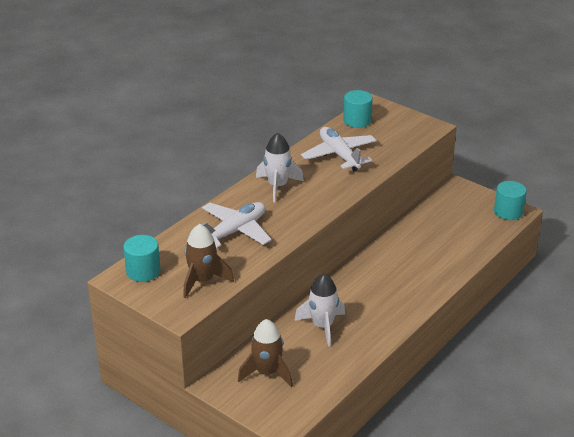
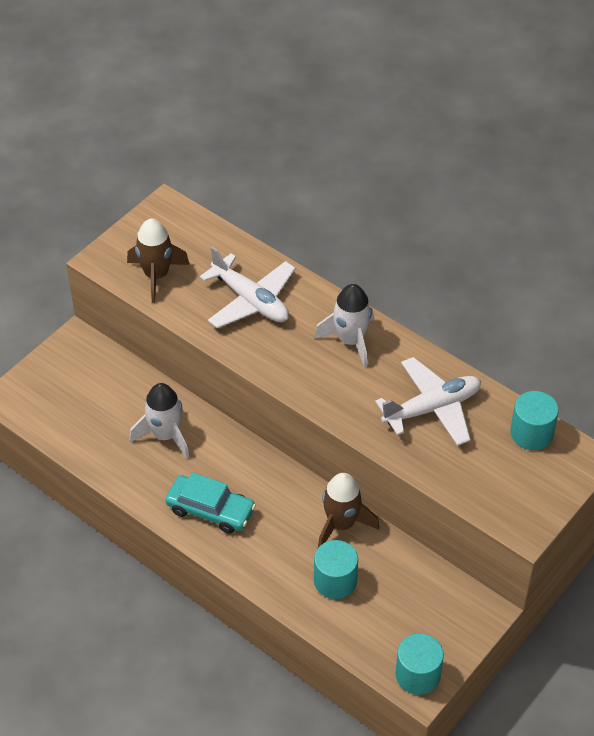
camera: 90 degrees right, 15 degrees up
turquoise cylinder [123,235,161,282] -> turquoise cylinder moved to [314,540,358,599]
brown rocket [238,319,293,387] -> brown rocket moved to [318,473,379,548]
none -> turquoise car [165,472,256,534]

